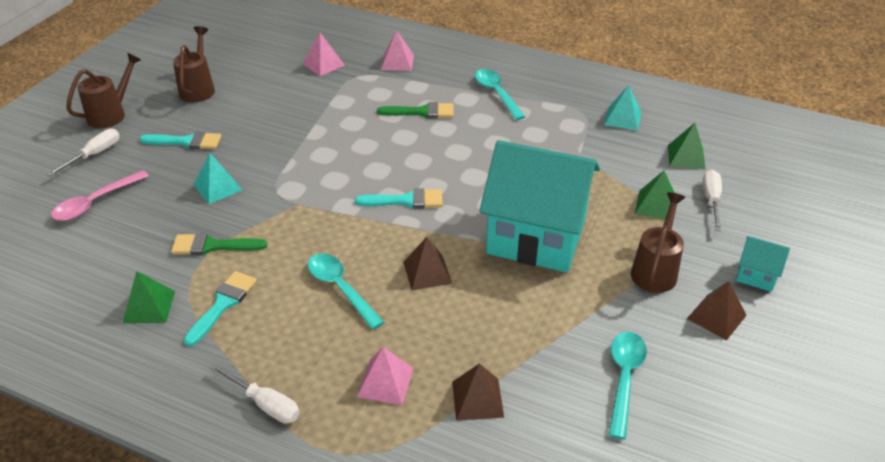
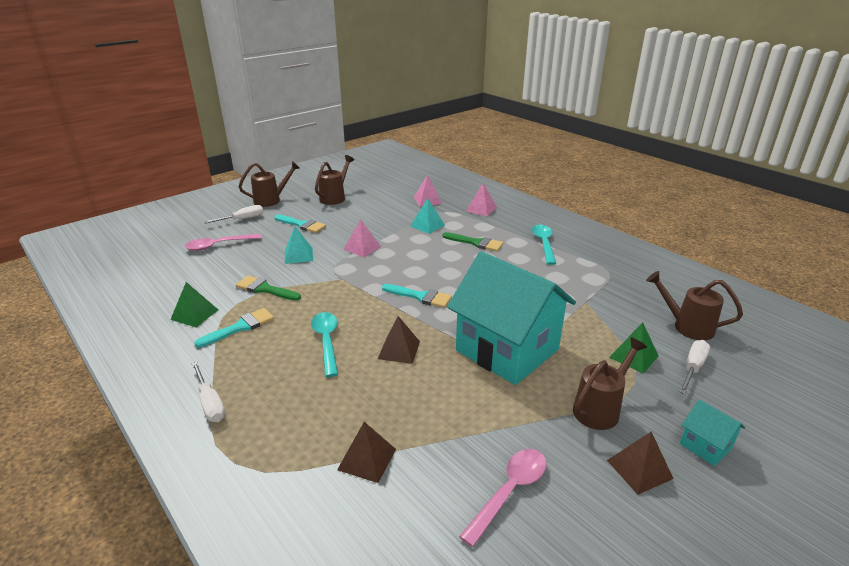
camera: 25 degrees right, 10 degrees down
pink pyramid [357,347,414,405] -> pink pyramid moved to [344,219,381,258]
turquoise pyramid [604,85,641,131] -> turquoise pyramid moved to [410,198,445,234]
turquoise spoon [609,332,647,439] -> pink spoon [459,449,547,547]
green pyramid [668,123,706,170] -> brown watering can [646,271,743,340]

